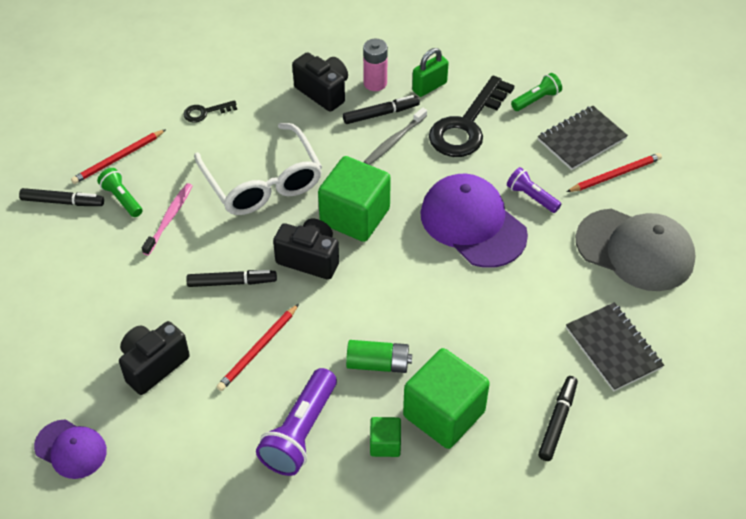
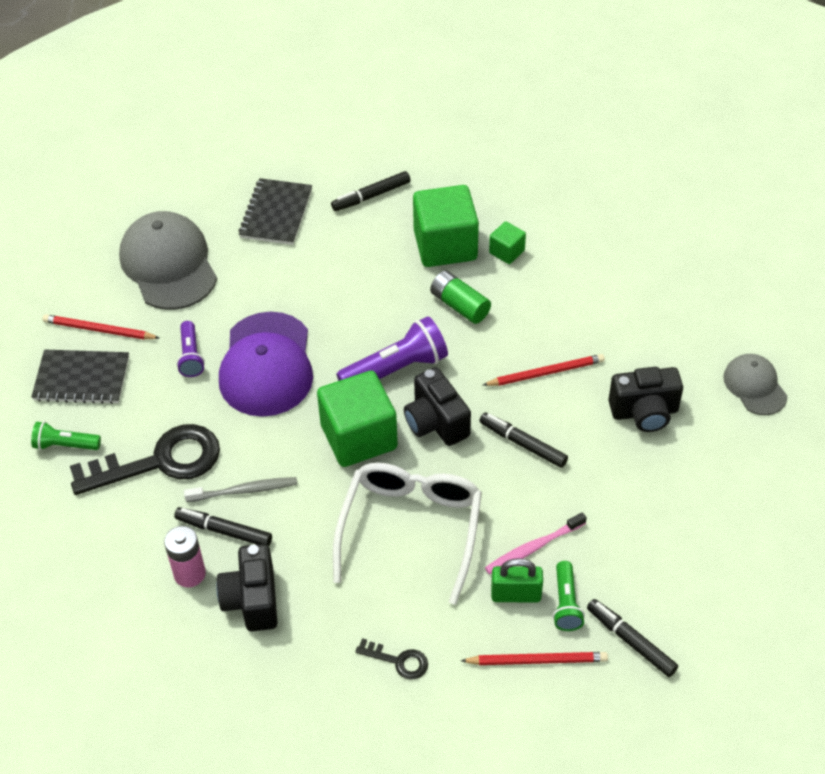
camera: 140 degrees left, 0 degrees up
purple cap [34,419,107,479] -> grey cap [723,354,787,415]
purple flashlight [256,368,337,476] -> purple flashlight moved to [336,316,448,381]
green padlock [412,48,449,97] -> green padlock moved to [491,558,543,602]

